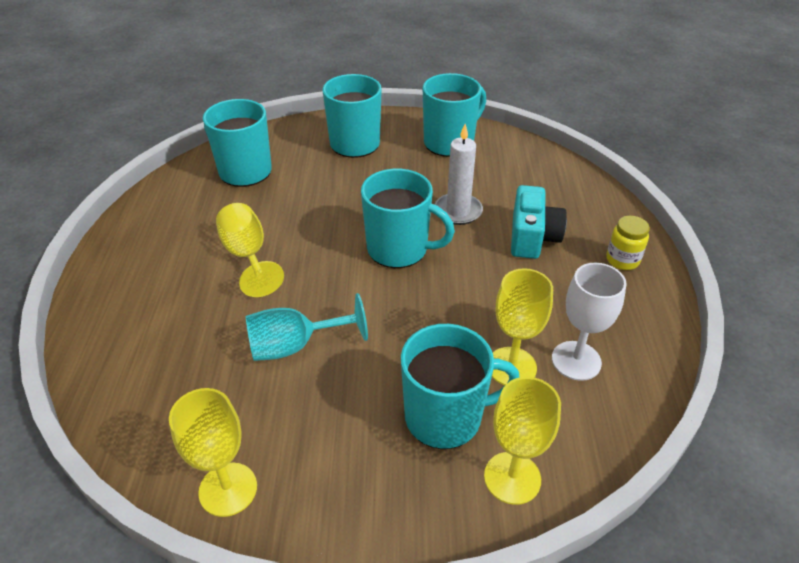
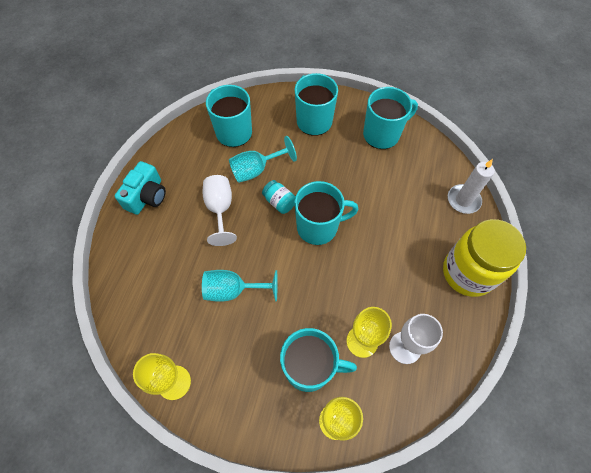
camera: 15 degrees right, 20 degrees up
yellow goblet [216,203,284,297] -> white goblet [203,175,237,246]
turquoise mug [361,169,455,268] -> turquoise mug turned 45 degrees counterclockwise [294,181,359,245]
white candle [434,124,483,225] -> white candle moved to [448,159,495,214]
turquoise camera [511,185,567,259] -> turquoise camera moved to [115,161,166,215]
yellow jar [606,216,650,270] -> yellow jar [443,219,526,297], size x2.26
none -> turquoise goblet [229,136,297,183]
none -> turquoise jar [262,180,295,214]

